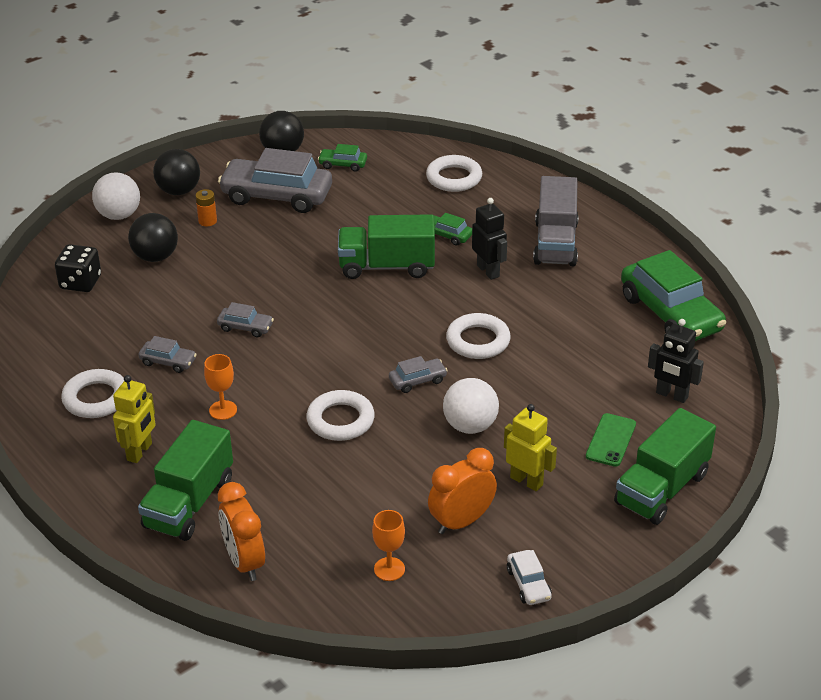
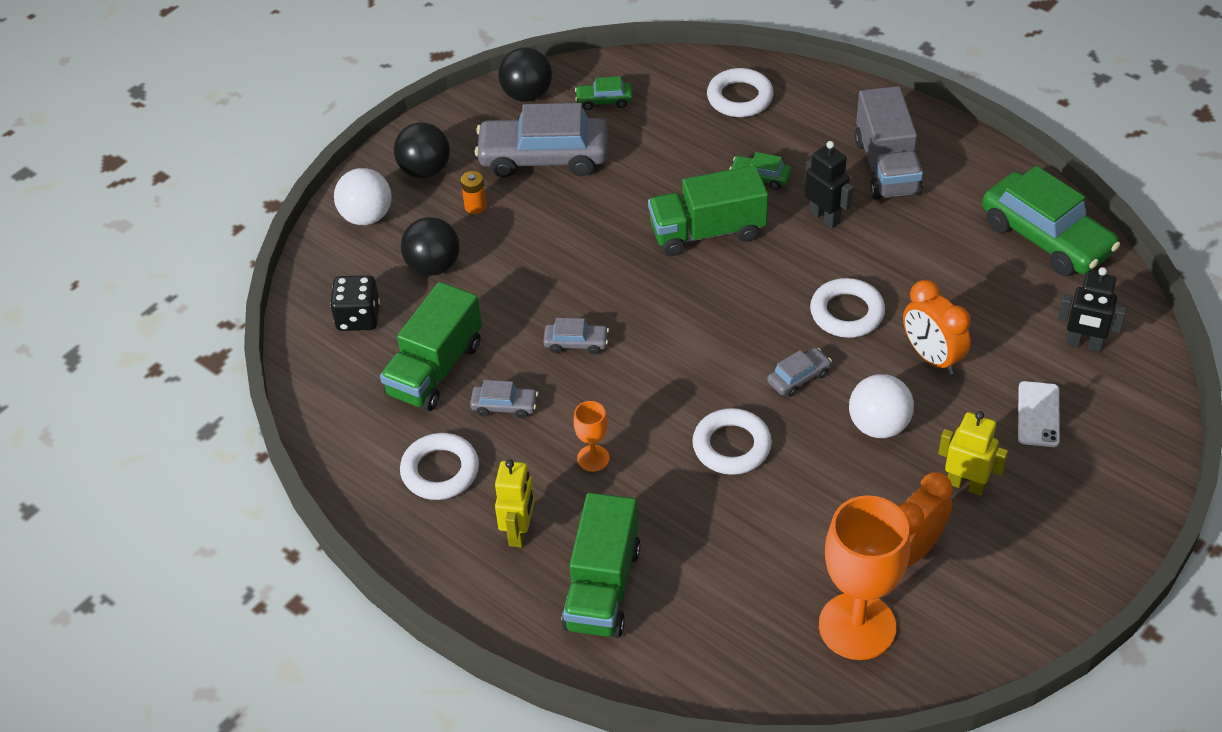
camera: 10 degrees left, 10 degrees up
orange clock [218,482,265,581] -> orange clock moved to [903,280,971,375]
orange goblet [372,510,405,581] -> orange goblet [819,495,910,660], size x2.19
white car [507,550,552,605] -> none
green phone [586,413,636,467] -> white phone [1018,381,1060,447]
green truck [614,408,716,525] -> green truck moved to [380,282,482,411]

